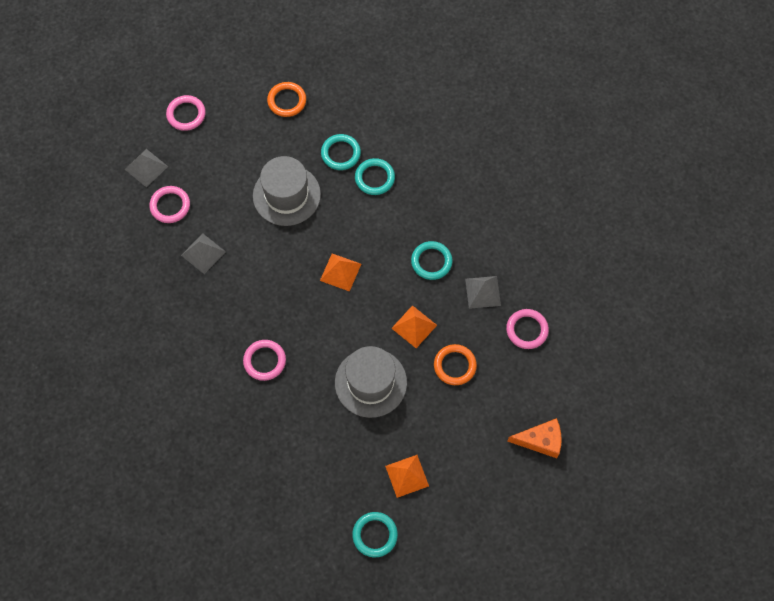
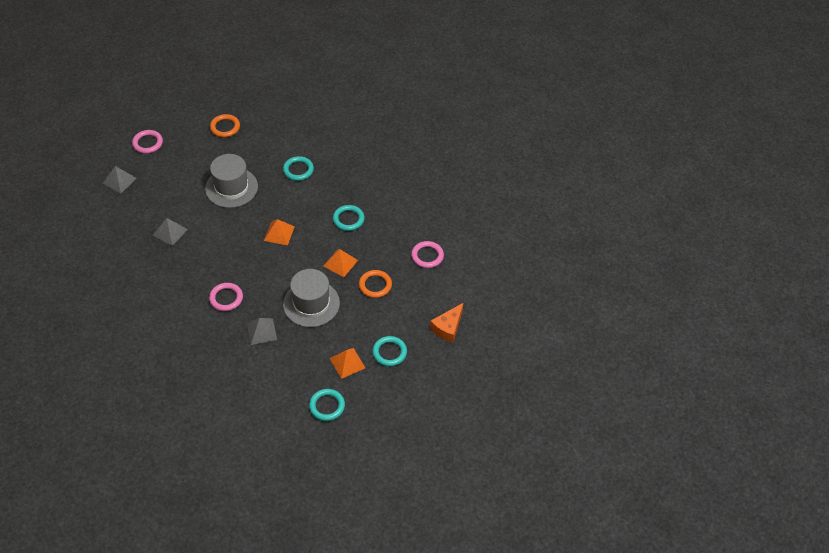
camera: 10 degrees left, 15 degrees down
pink ring [149,186,190,223] -> none
turquoise ring [321,134,361,170] -> turquoise ring moved to [372,336,407,366]
grey pyramid [465,276,501,309] -> grey pyramid moved to [247,318,277,345]
orange cheese [508,418,562,458] -> orange cheese turned 135 degrees clockwise [430,303,464,343]

